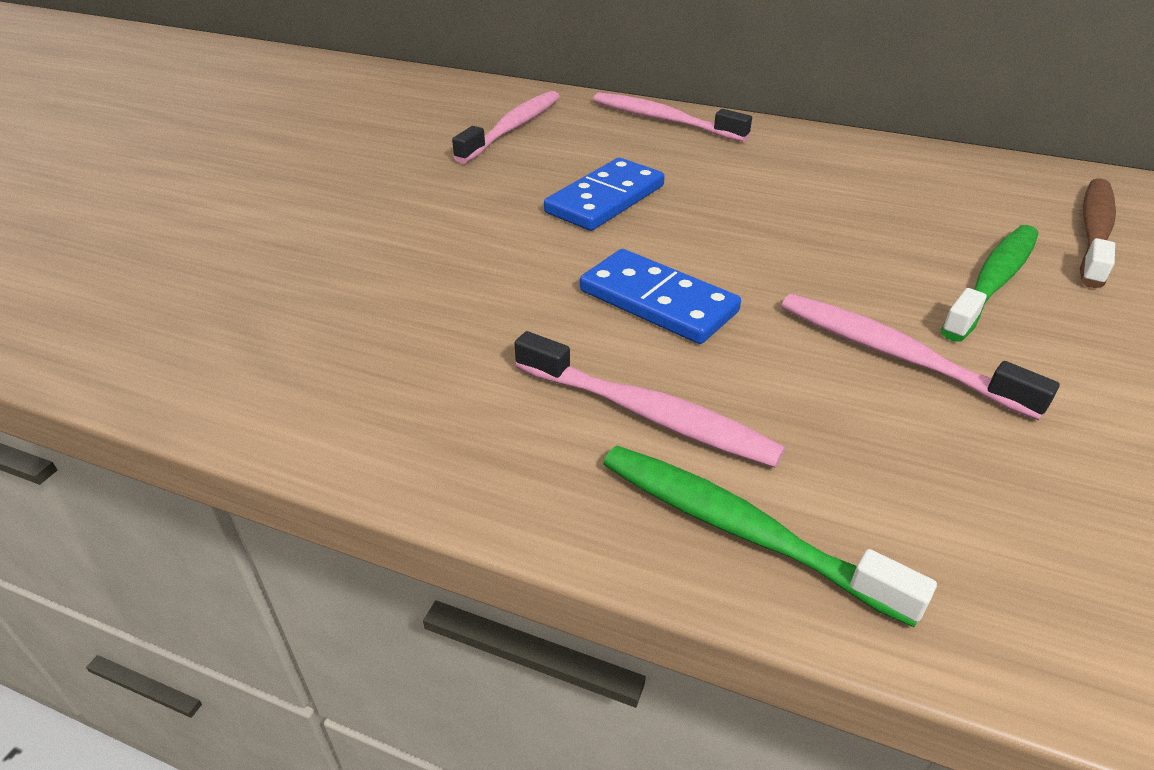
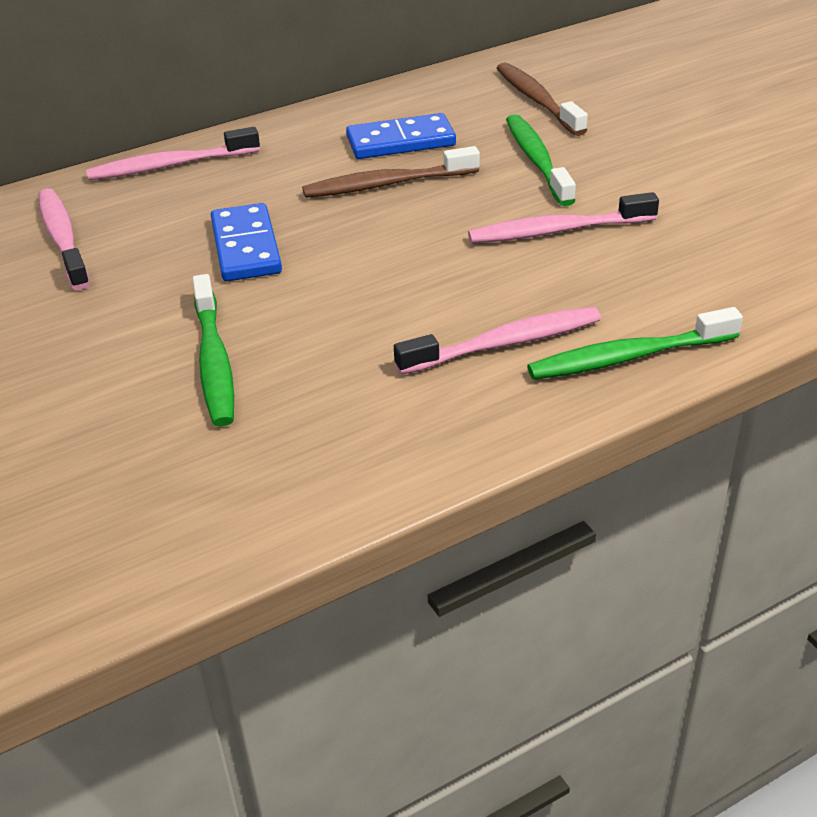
camera: 50 degrees left, 0 degrees up
blue domino [580,249,741,344] -> blue domino moved to [346,113,456,159]
none -> green toothbrush [192,274,234,427]
none -> brown toothbrush [302,146,480,198]

